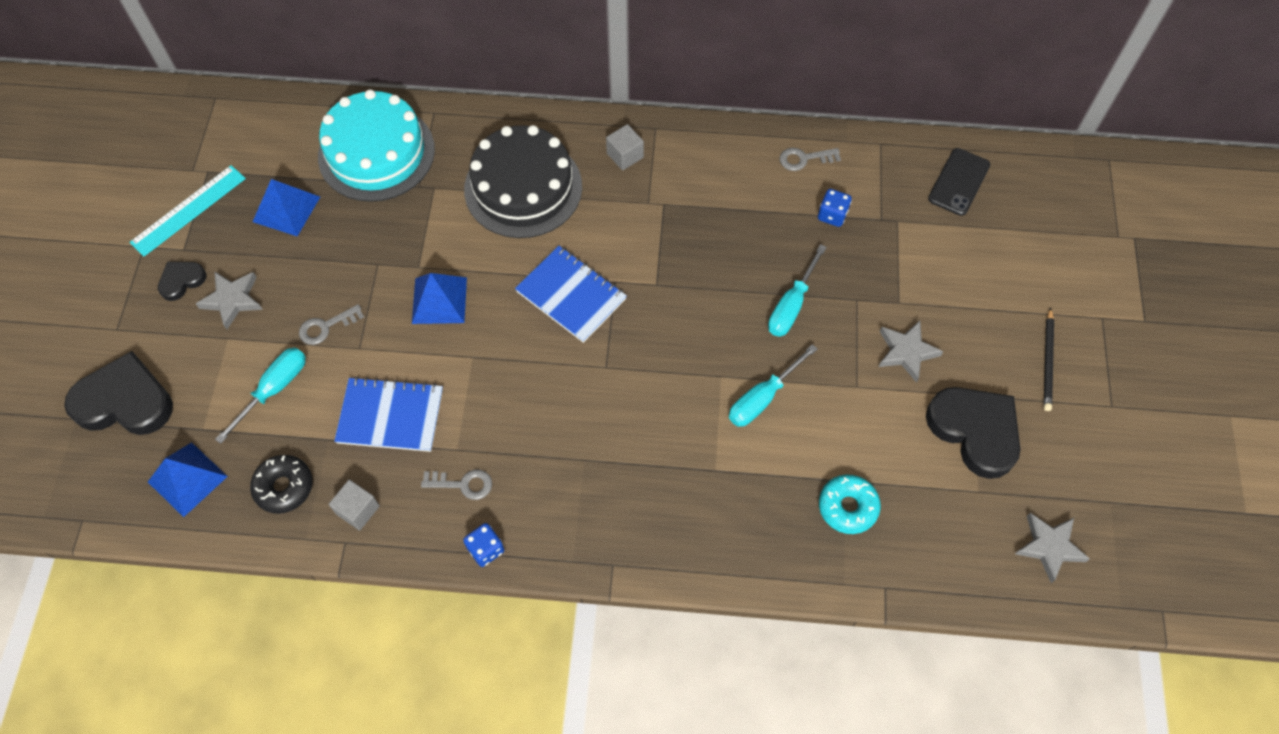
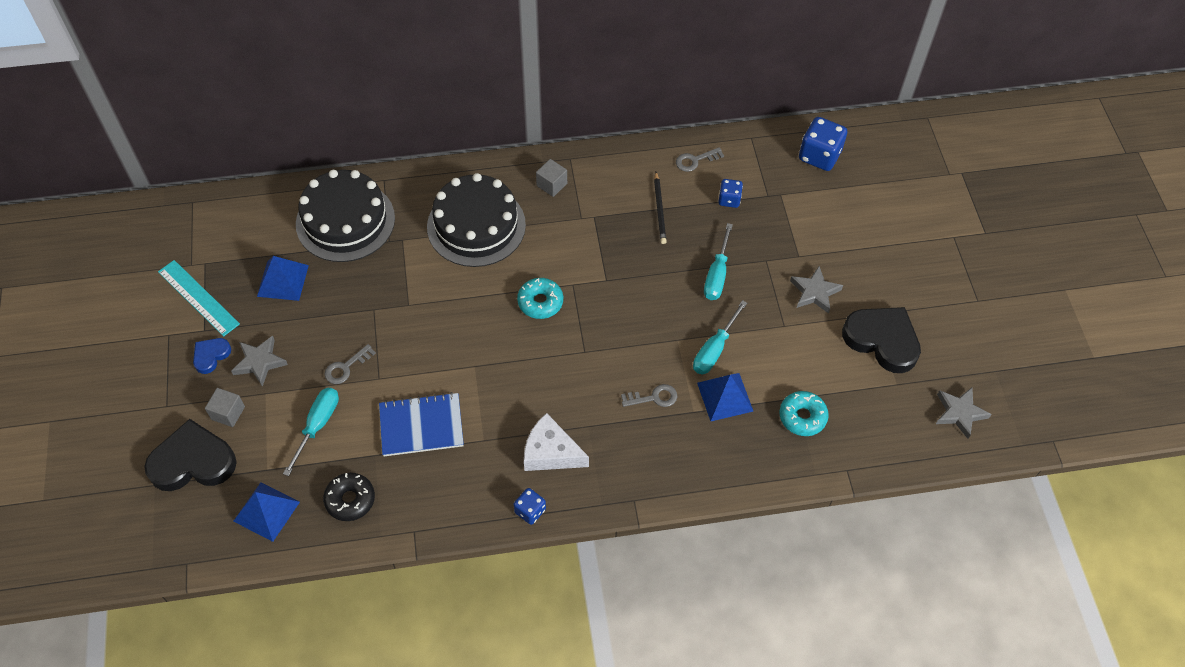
camera: 15 degrees left, 5 degrees down
turquoise ruler [129,165,246,256] -> turquoise ruler turned 75 degrees counterclockwise [158,260,240,337]
black heart [158,262,207,301] -> blue heart [193,338,231,374]
turquoise cake [318,89,435,202] -> black cake [296,170,395,262]
grey cube [329,480,380,531] -> grey cube moved to [205,388,245,427]
blue pyramid [412,273,467,324] -> blue pyramid moved to [697,373,753,421]
grey key [421,470,492,500] -> grey key moved to [621,384,677,407]
blue notebook [515,246,627,343] -> turquoise donut [517,278,563,319]
black phone [928,148,990,216] -> blue dice [799,117,847,171]
black pencil [1044,307,1054,411] -> black pencil moved to [654,172,667,244]
none -> white cheese [524,413,589,471]

